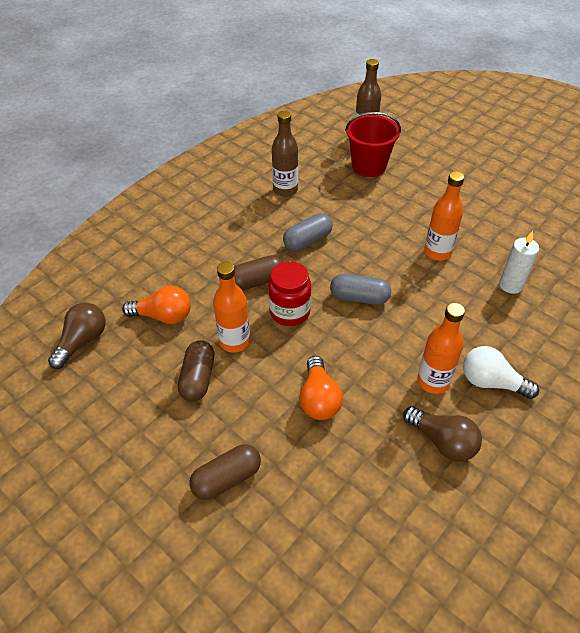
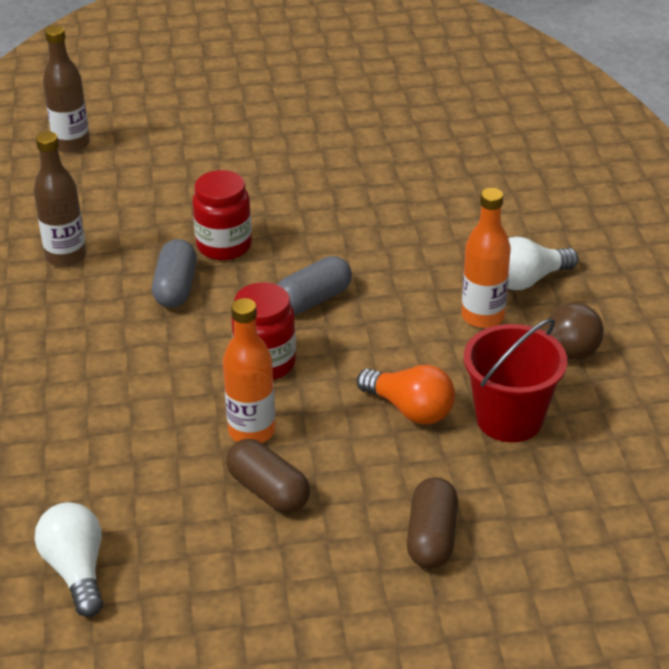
camera: 50 degrees left, 10 degrees down
brown light bulb [48,302,106,369] -> white light bulb [35,502,103,617]
orange light bulb [122,286,191,324] -> none
brown capsule [234,255,283,290] -> none
red bucket [345,112,401,177] -> red bucket moved to [464,318,567,442]
orange bottle [424,171,464,261] -> none
white candle [499,231,539,294] -> none
none -> red jar [192,170,252,260]

